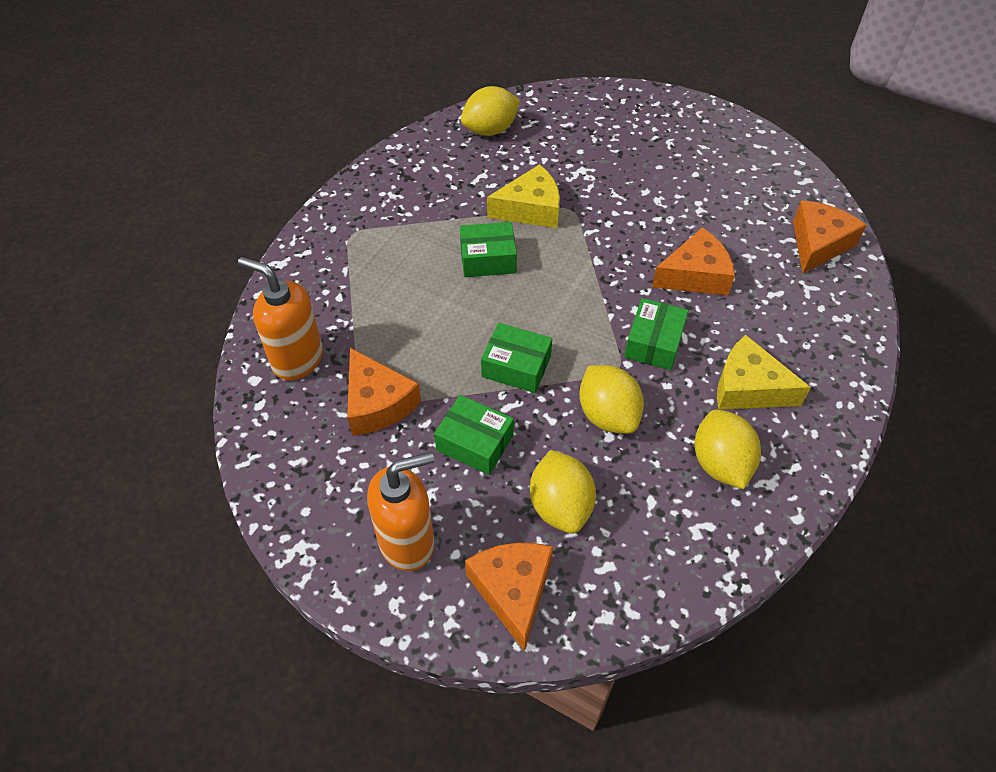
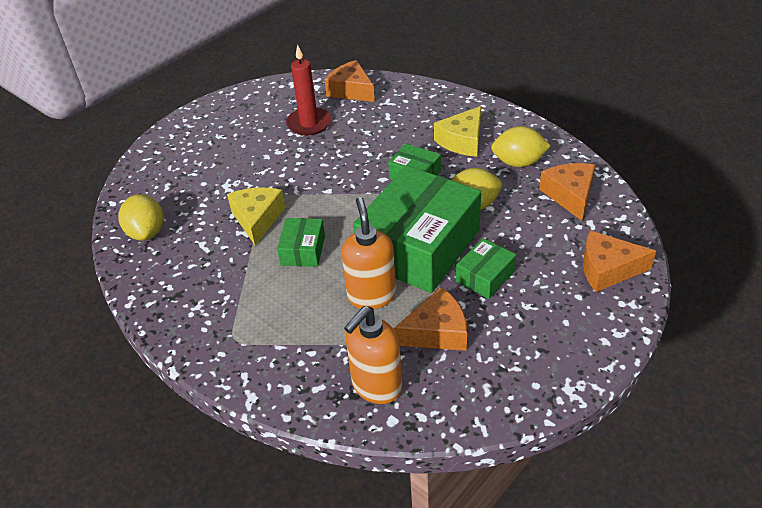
camera: 75 degrees left, 10 degrees down
orange soap dispenser [367,452,434,571] -> orange soap dispenser moved to [342,197,396,309]
green box [481,323,552,393] -> green box [353,166,481,293], size x2.23
yellow lemon [530,450,596,534] -> none
orange cheese [652,227,735,295] -> orange cheese moved to [539,163,595,221]
none -> red candle [286,44,332,136]

